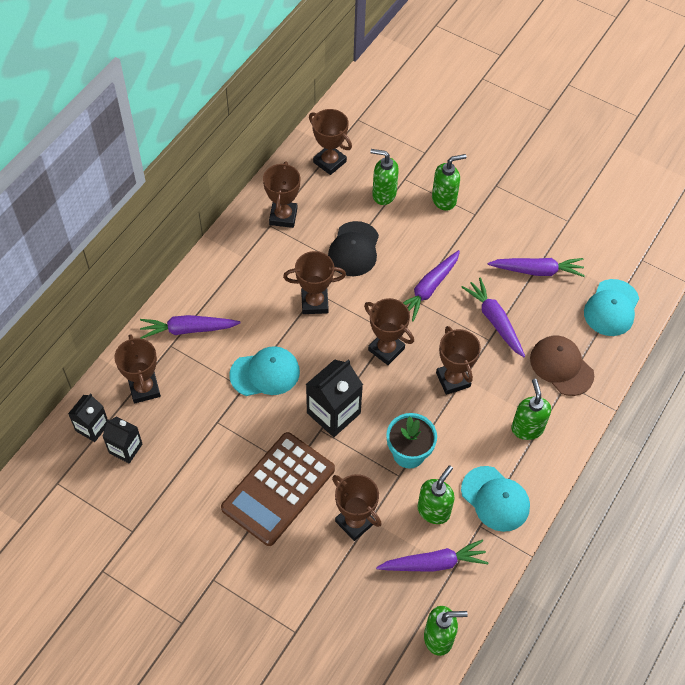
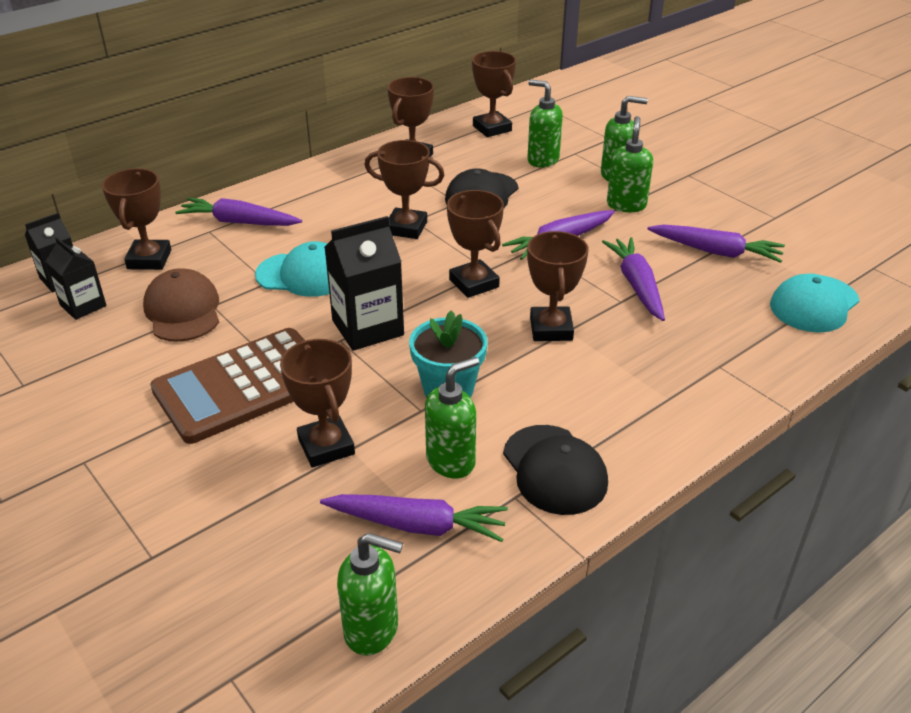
camera: 20 degrees right, 20 degrees down
turquoise cap [461,466,530,532] -> black cap [503,425,608,515]
green soap dispenser [511,379,551,440] -> green soap dispenser moved to [607,116,653,212]
brown cap [530,336,594,396] -> brown cap moved to [143,268,219,342]

